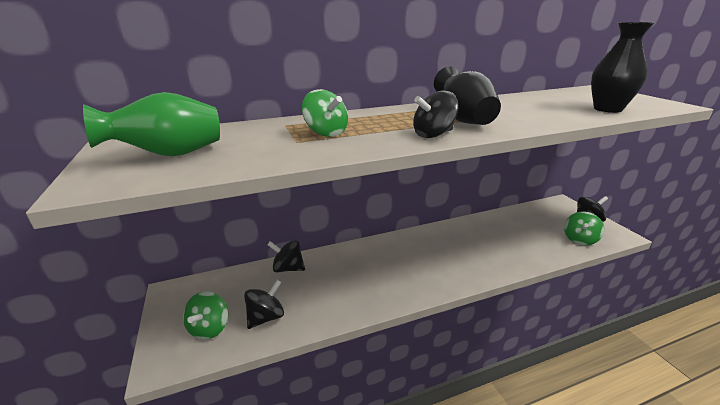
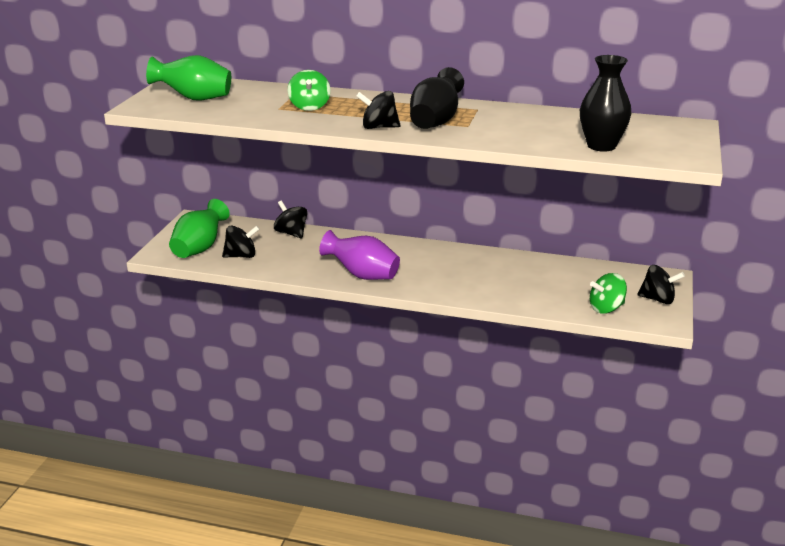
camera: 35 degrees right, 0 degrees up
green spinning top [183,291,228,340] -> green vase [169,199,230,258]
none -> purple vase [319,230,400,280]

